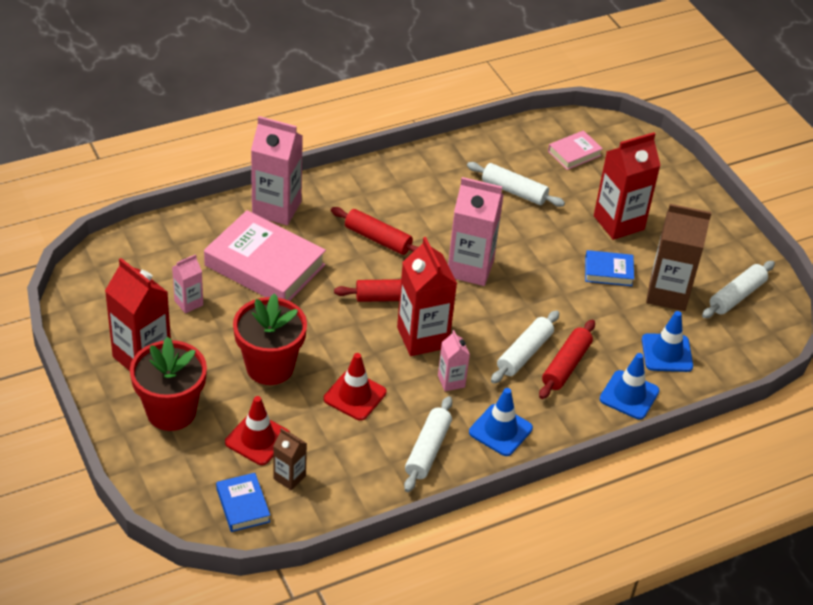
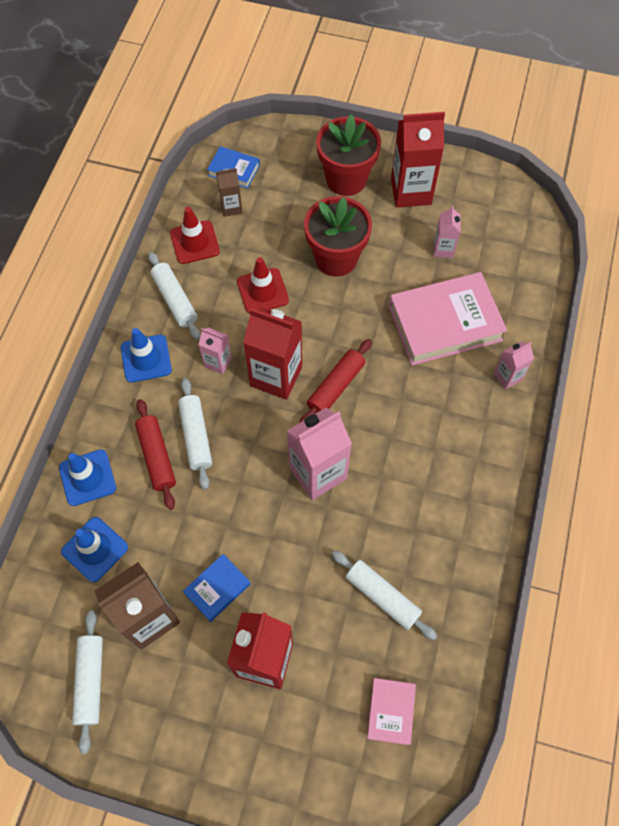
camera: 135 degrees right, 20 degrees up
red traffic cone [225,396,290,465] -> red traffic cone moved to [170,207,220,264]
pink carton [251,116,303,225] -> pink carton [494,342,534,389], size x0.52
red rolling pin [331,207,418,255] -> none
white rolling pin [467,162,565,207] -> white rolling pin turned 60 degrees clockwise [332,550,437,640]

